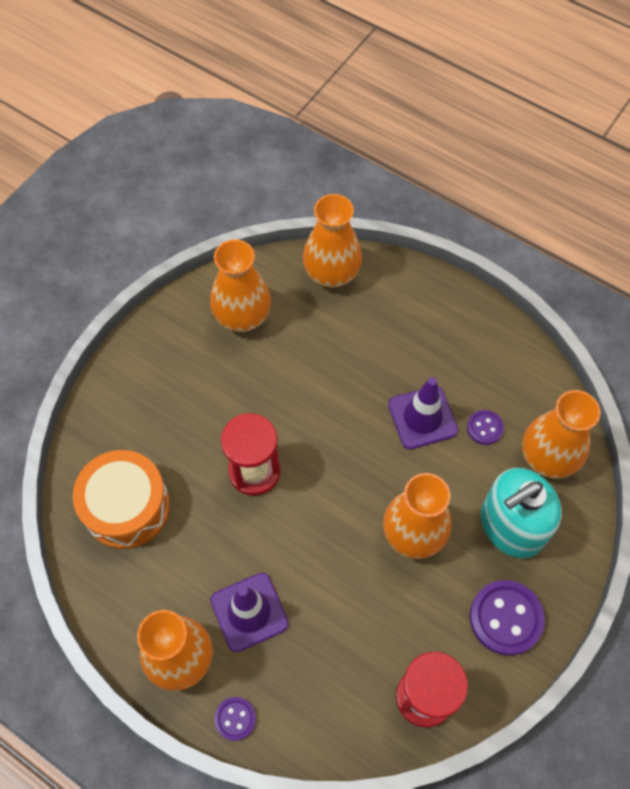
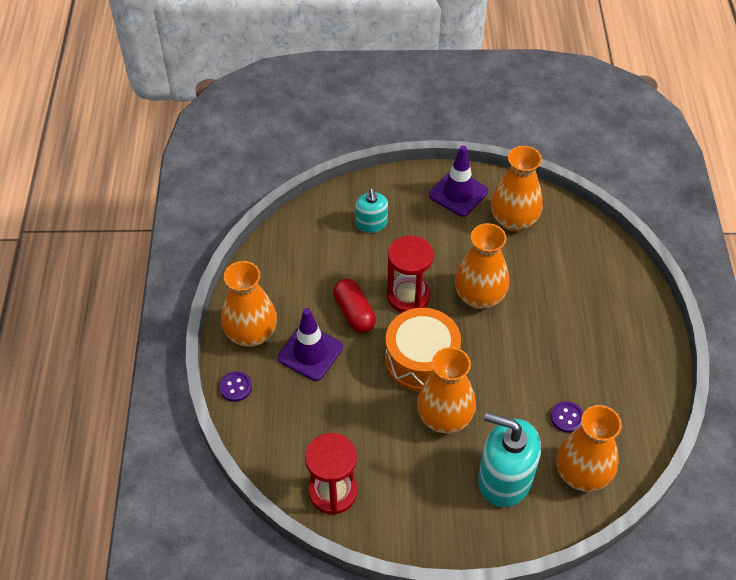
camera: 55 degrees right, 10 degrees down
orange drum [73,450,170,549] -> orange drum moved to [385,308,461,392]
orange vase [303,194,362,288] -> orange vase moved to [455,223,509,309]
purple traffic cone [388,377,458,449] -> purple traffic cone moved to [429,146,488,217]
purple button [470,580,545,656] -> none
none -> red capsule [333,279,376,333]
none -> turquoise soap dispenser [355,188,388,233]

